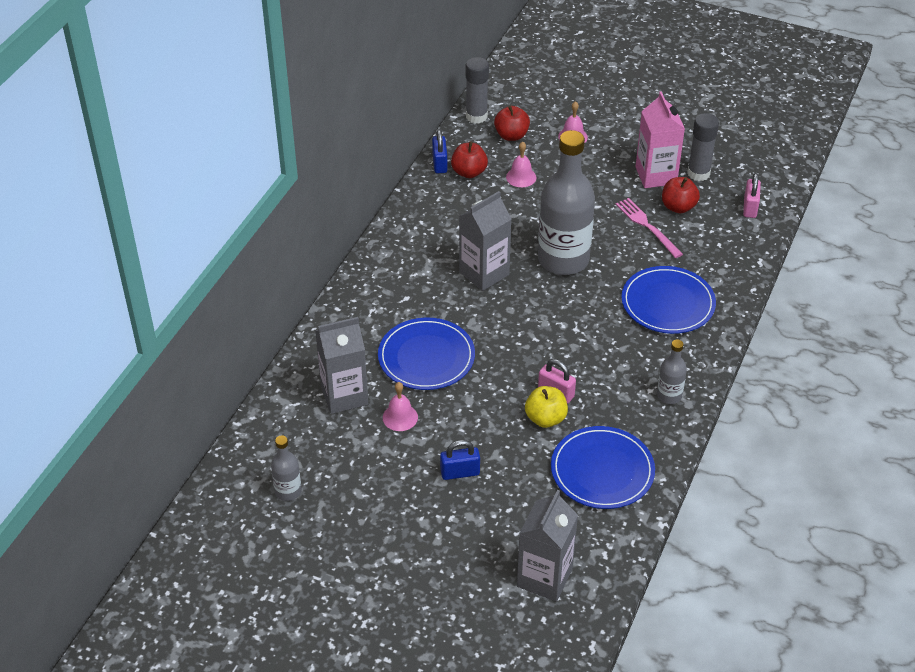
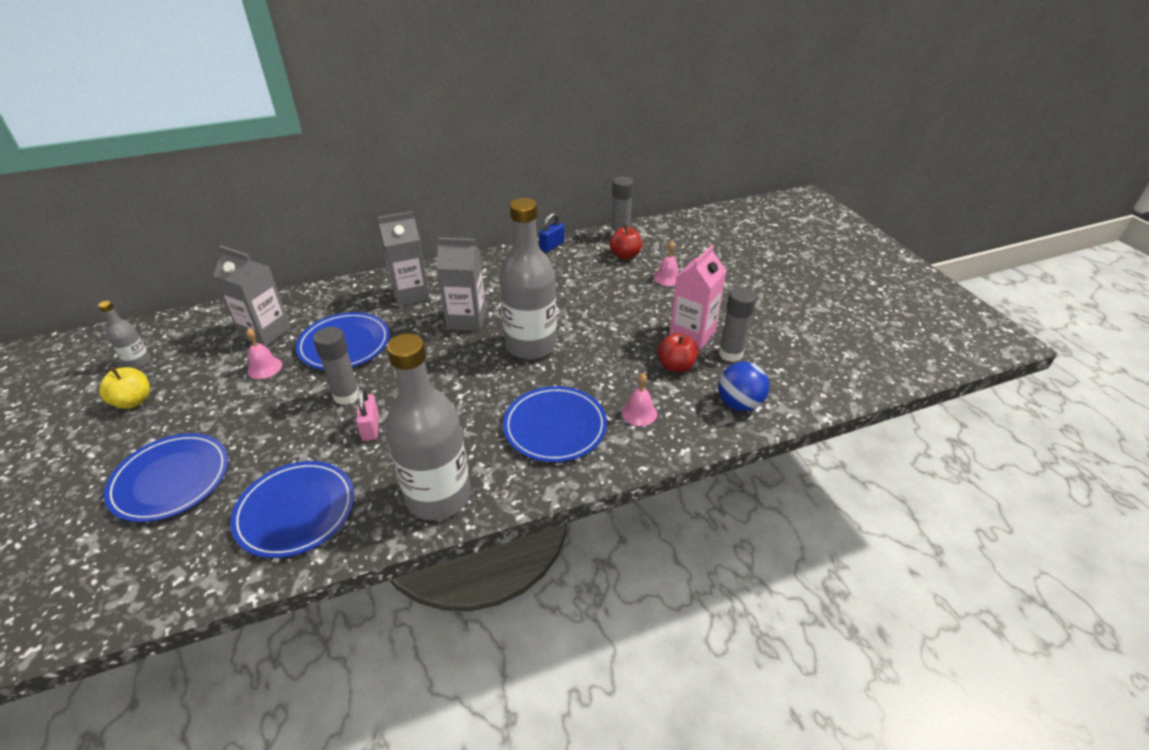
camera: 45 degrees right, 5 degrees down
blue padlock [440,440,480,480] -> none
red apple [451,141,488,178] -> none
pink bell [506,142,536,187] -> pink bell moved to [621,373,657,426]
grey carton [517,490,578,602] -> grey carton moved to [377,211,430,306]
yellow apple [525,386,568,428] -> yellow apple moved to [99,367,150,409]
pink fork [616,198,683,258] -> none
grey bottle [657,339,687,404] -> grey bottle [385,334,471,520], size x2.22
pink padlock [743,173,761,218] -> blue ball [718,362,770,411]
none -> blue plate [104,433,228,522]
none -> grey glue stick [313,327,359,405]

